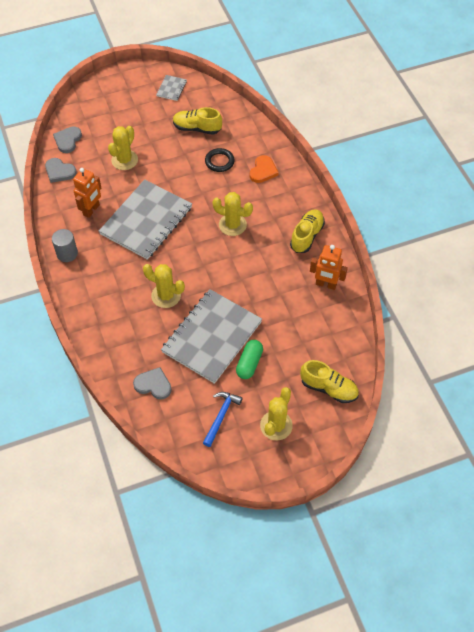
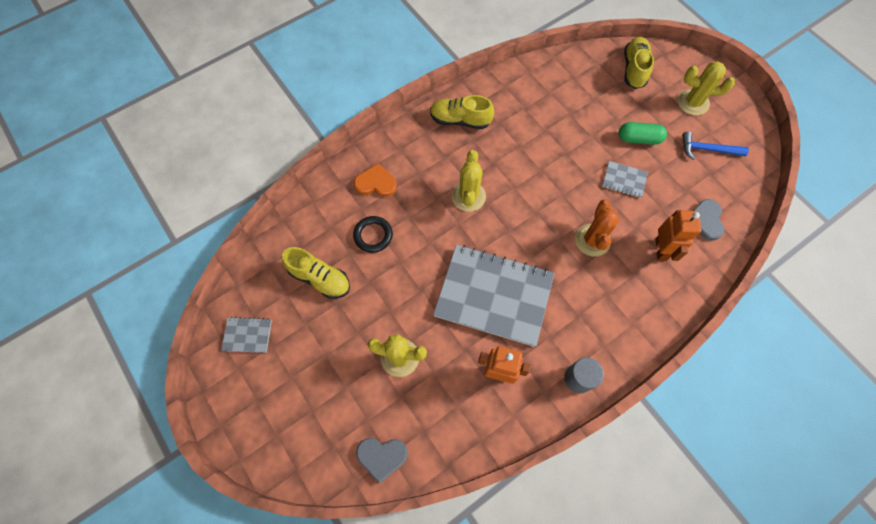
camera: 105 degrees left, 10 degrees up
grey heart [45,158,77,183] -> none
yellow cactus [143,264,185,308] -> orange cactus [575,200,619,256]
grey notebook [161,289,262,384] -> grey notebook [602,161,648,198], size x0.42
yellow shoe [173,107,222,135] -> yellow shoe turned 60 degrees counterclockwise [282,247,350,299]
orange robot [310,245,348,290] -> orange robot moved to [655,210,701,261]

